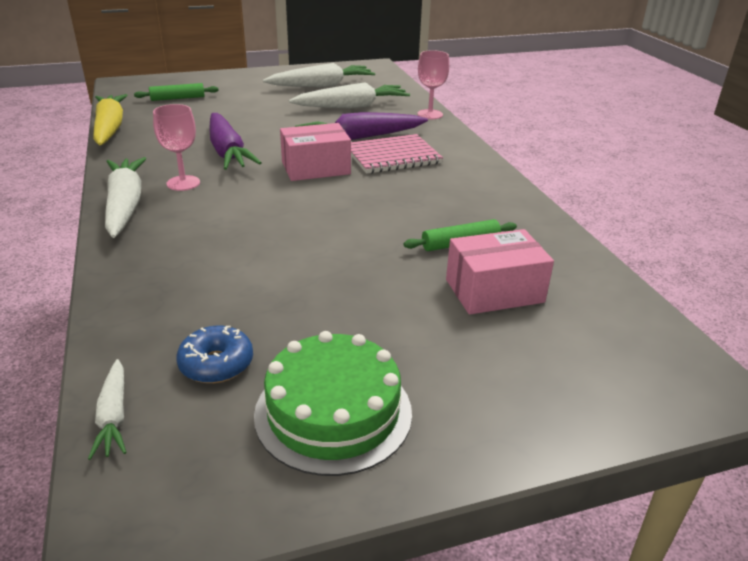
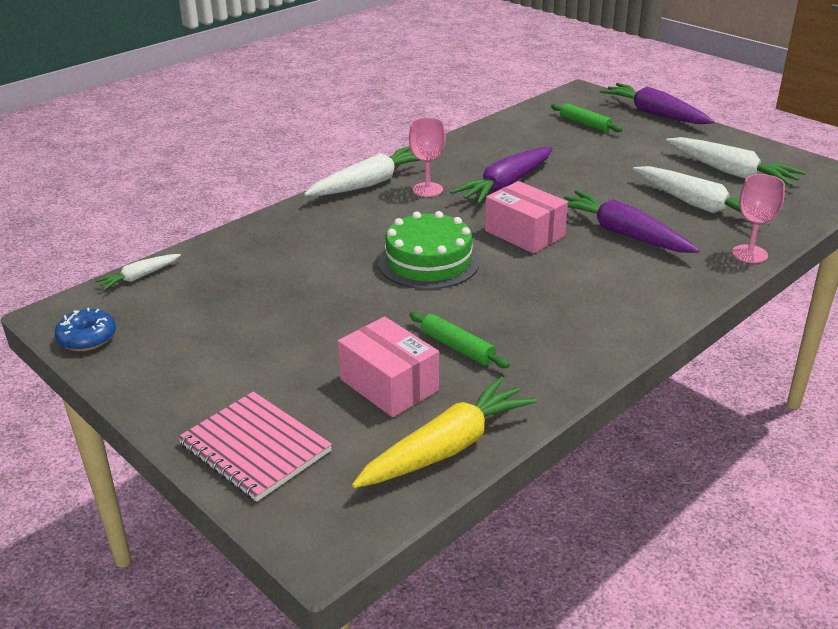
camera: 65 degrees right, 0 degrees up
yellow carrot [93,94,128,145] -> yellow carrot moved to [352,376,537,488]
blue donut [176,326,253,383] -> blue donut moved to [54,308,116,351]
green cake [254,331,412,476] -> green cake moved to [378,211,480,289]
pink notebook [351,134,443,174] -> pink notebook moved to [178,392,332,502]
none -> purple carrot [599,83,714,124]

